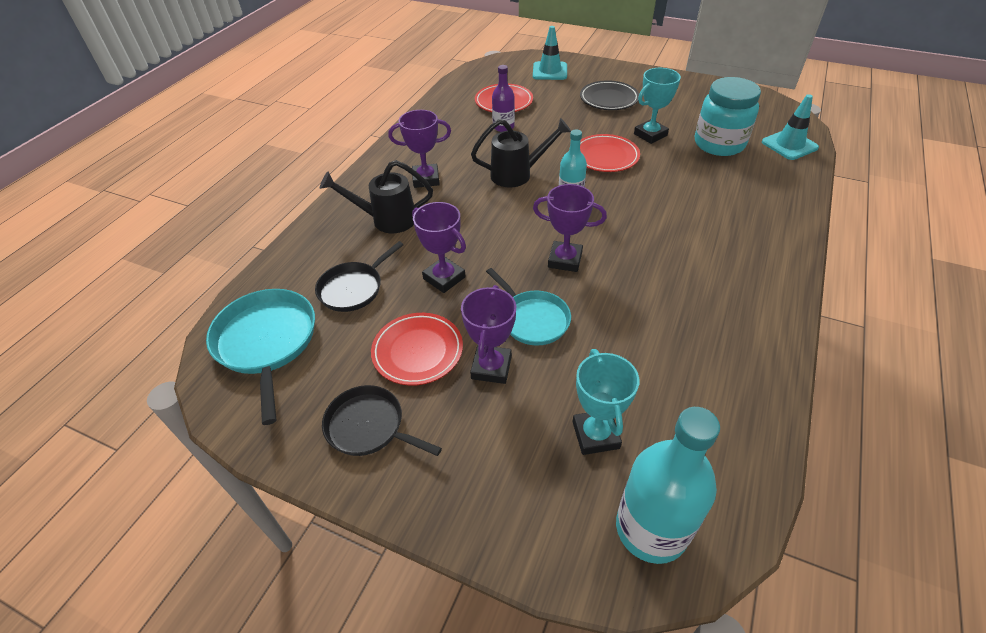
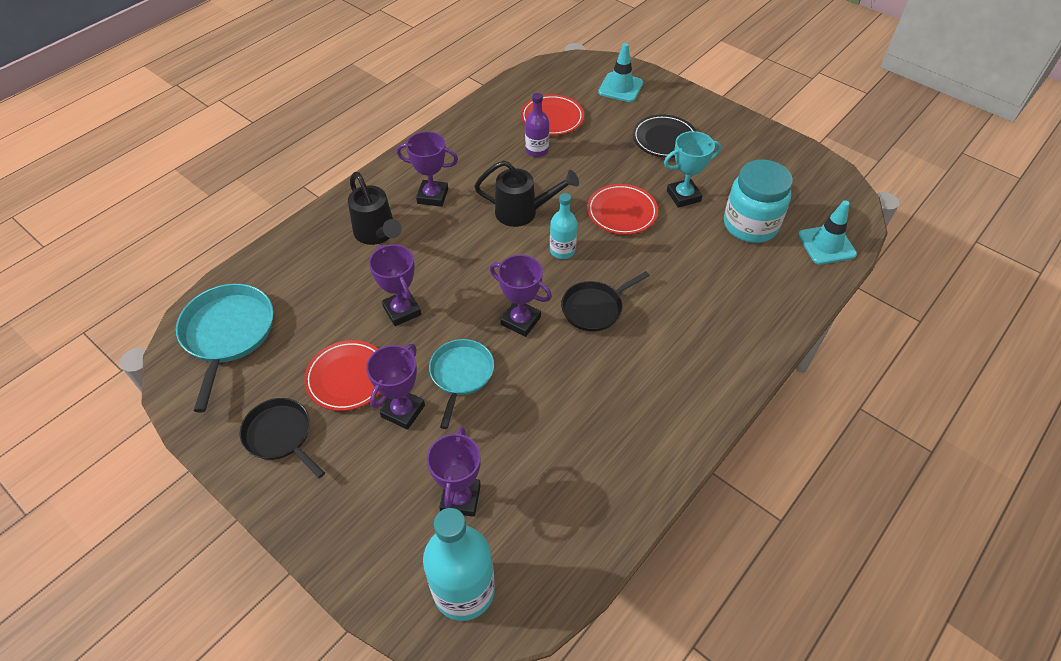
camera: 15 degrees right, 5 degrees up
black pan [315,241,404,312] -> black pan moved to [561,271,650,332]
black watering can [320,160,433,233] -> black watering can turned 135 degrees counterclockwise [348,172,402,245]
turquoise pan [486,268,571,346] -> turquoise pan turned 150 degrees counterclockwise [429,339,494,429]
turquoise trophy [573,349,639,455] -> purple trophy [427,427,481,517]

